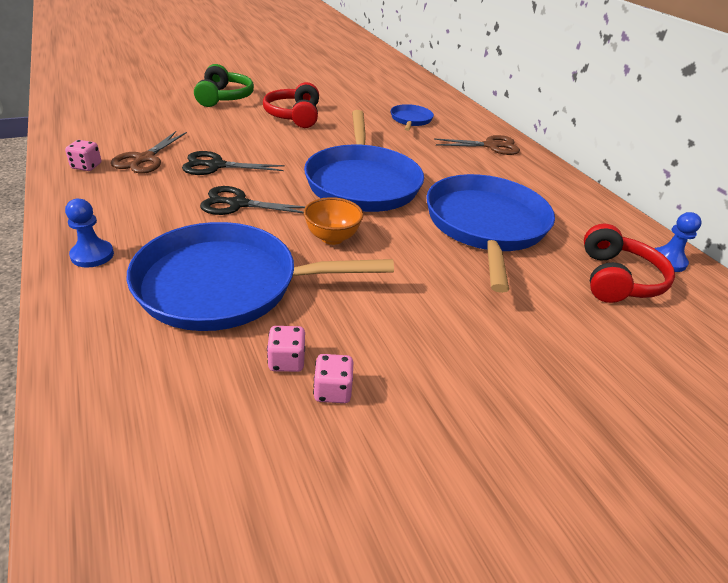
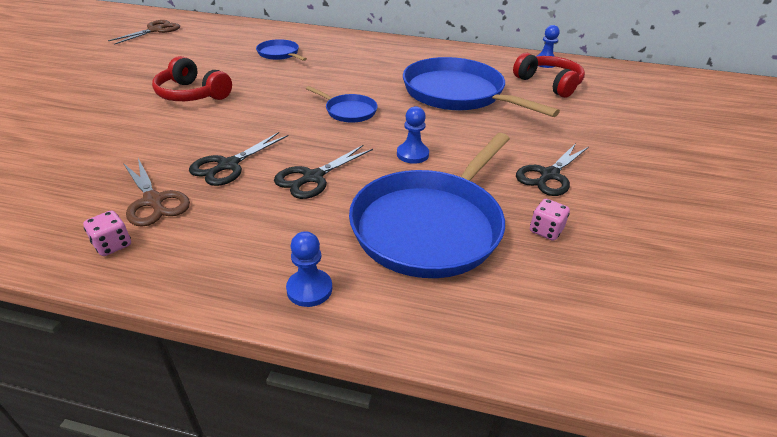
camera: 50 degrees left, 0 degrees up
green headphones [194,64,254,107] -> none
blue pan [304,110,424,212] -> blue pan [306,86,378,123], size x0.47
orange bowl [304,197,363,245] -> blue pawn [397,106,429,164]
pink dice [313,354,353,403] -> none
brown scissors [434,135,520,155] -> brown scissors moved to [108,20,180,45]
none -> black scissors [516,143,589,196]

